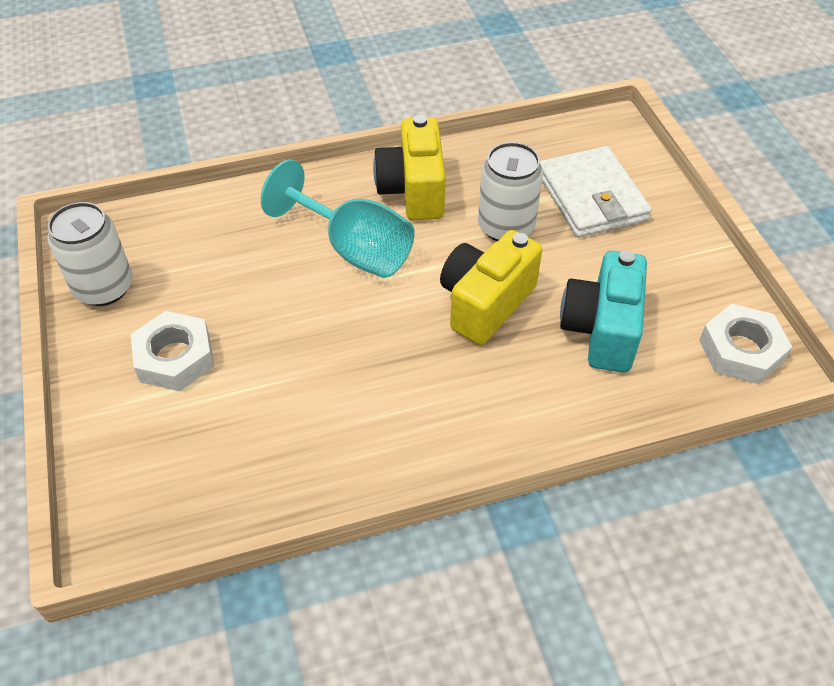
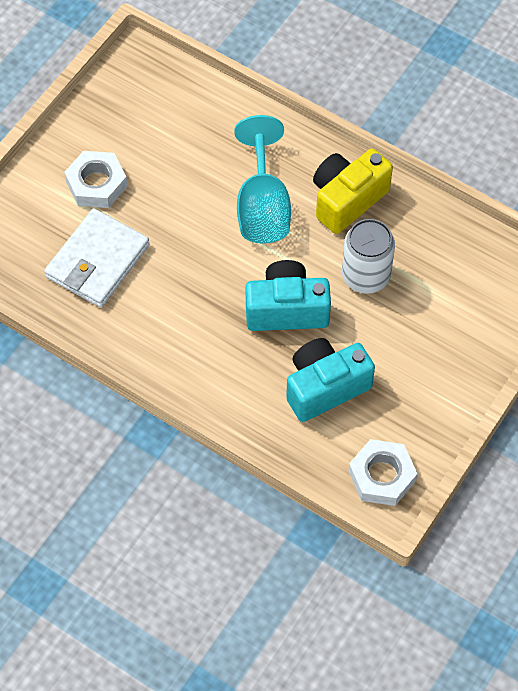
camera: 50 degrees right, 10 degrees up
white can [48,202,133,306] -> none
yellow camera [440,230,542,345] -> turquoise camera [246,260,331,331]
white wallet [540,146,652,238] -> white wallet moved to [44,208,149,308]

